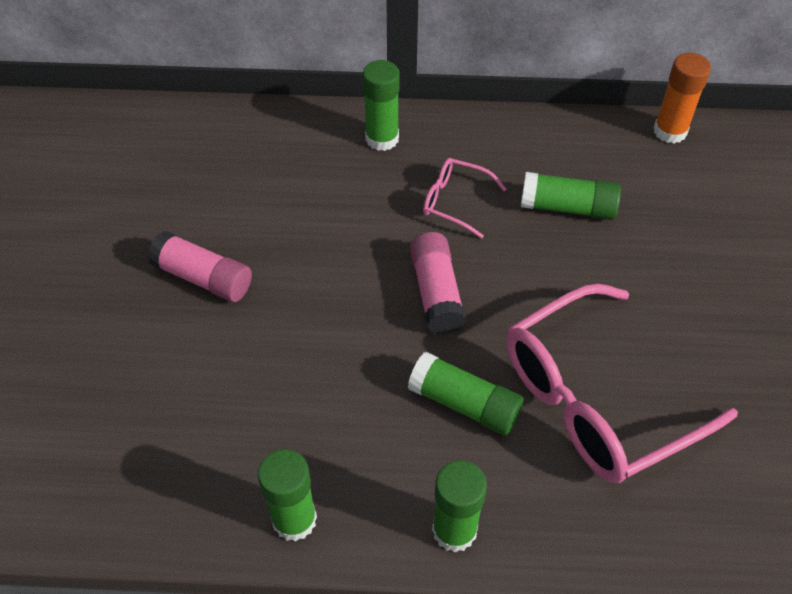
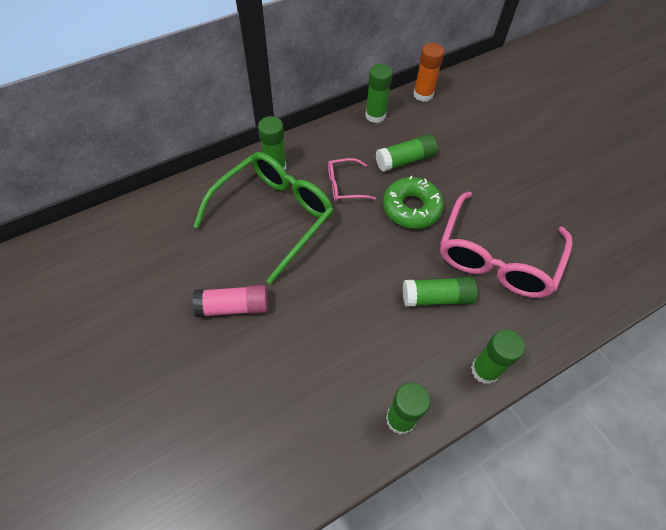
camera: 35 degrees left, 5 degrees up
pink glue stick [410,232,466,334] -> none
none -> green glasses [193,152,334,284]
none -> green glue stick [365,64,393,123]
none -> green donut [383,176,444,229]

